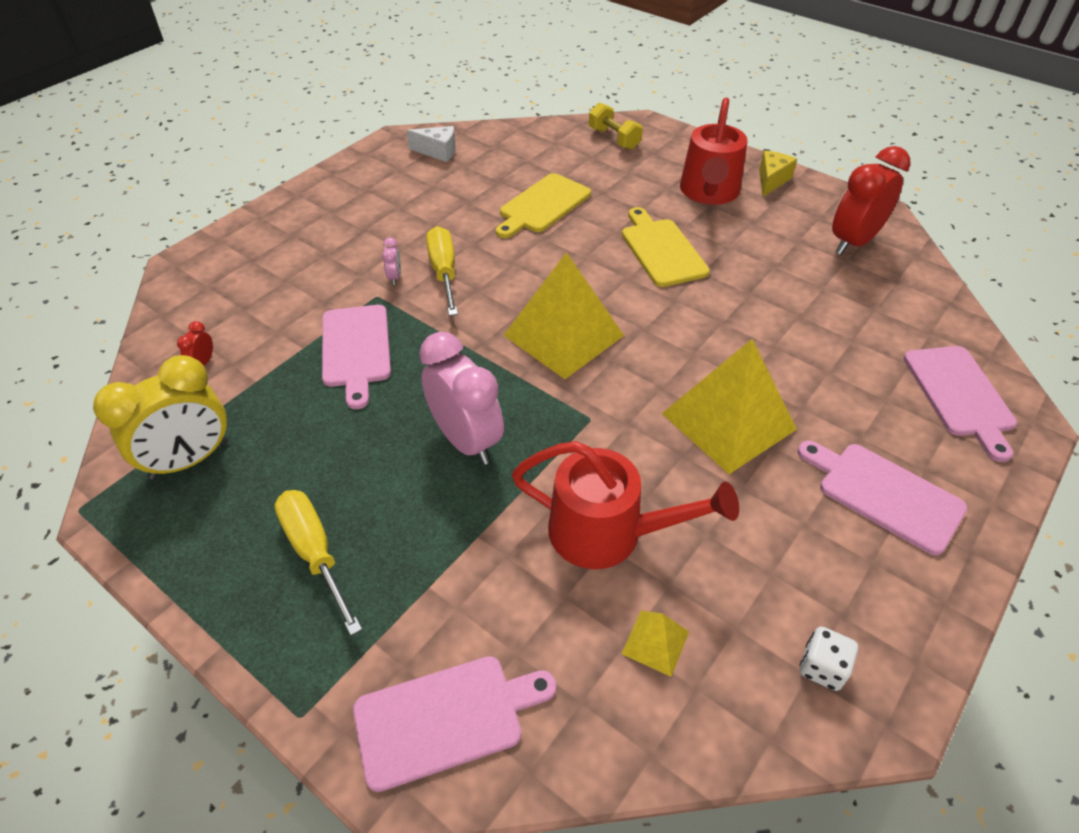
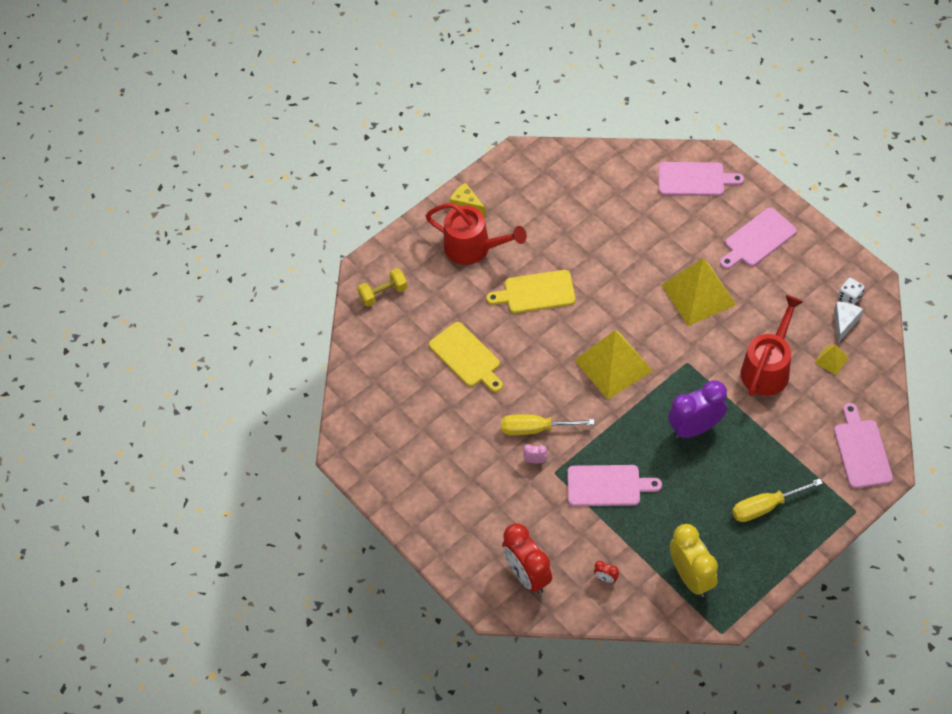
camera: 75 degrees left, 10 degrees up
white cheese [406,126,456,162] -> white cheese moved to [834,301,863,343]
pink clock [419,332,504,465] -> purple clock [668,380,727,439]
red clock [832,146,910,255] -> red clock moved to [502,523,552,594]

